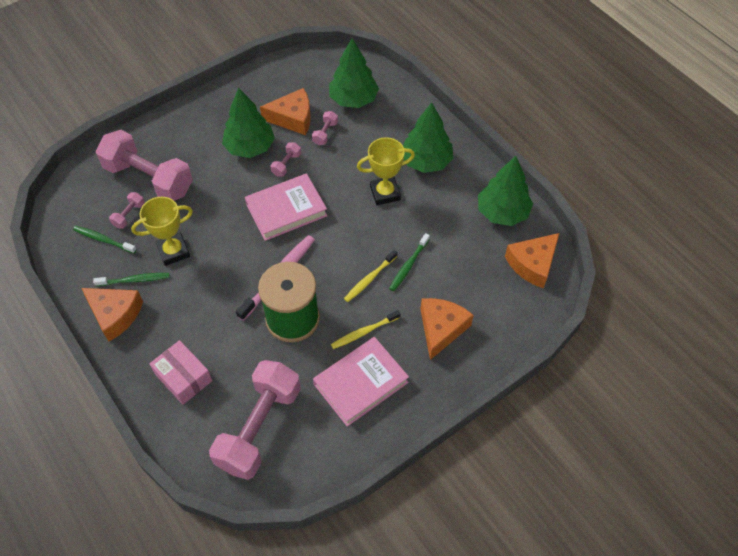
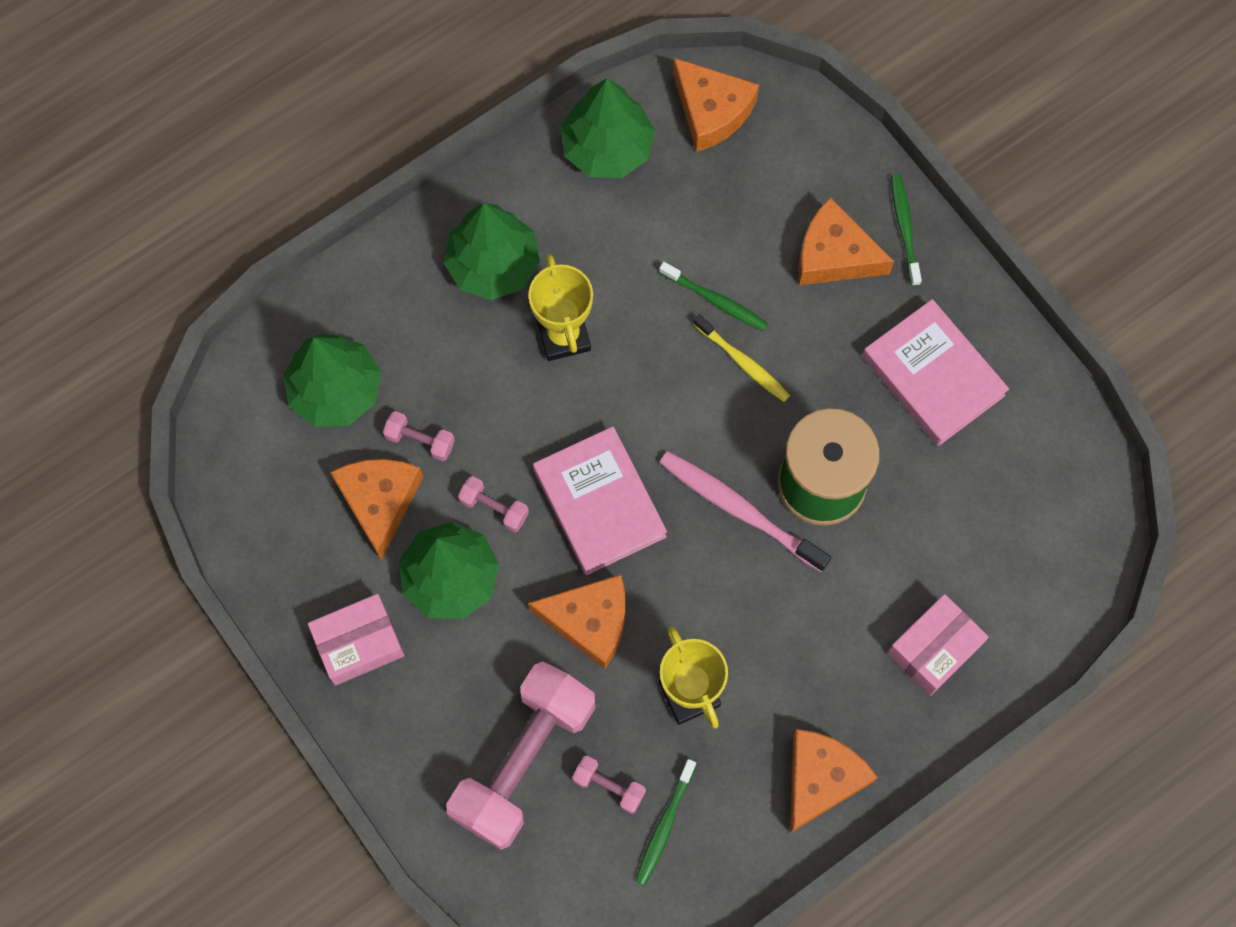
camera: 90 degrees left, 15 degrees up
green toothbrush [93,273,170,286] -> green toothbrush moved to [891,174,922,286]
pink dumbbell [209,360,301,480] -> none
yellow toothbrush [331,310,400,349] -> none
none -> pink box [308,594,405,686]
none -> orange cheese [528,574,625,669]

